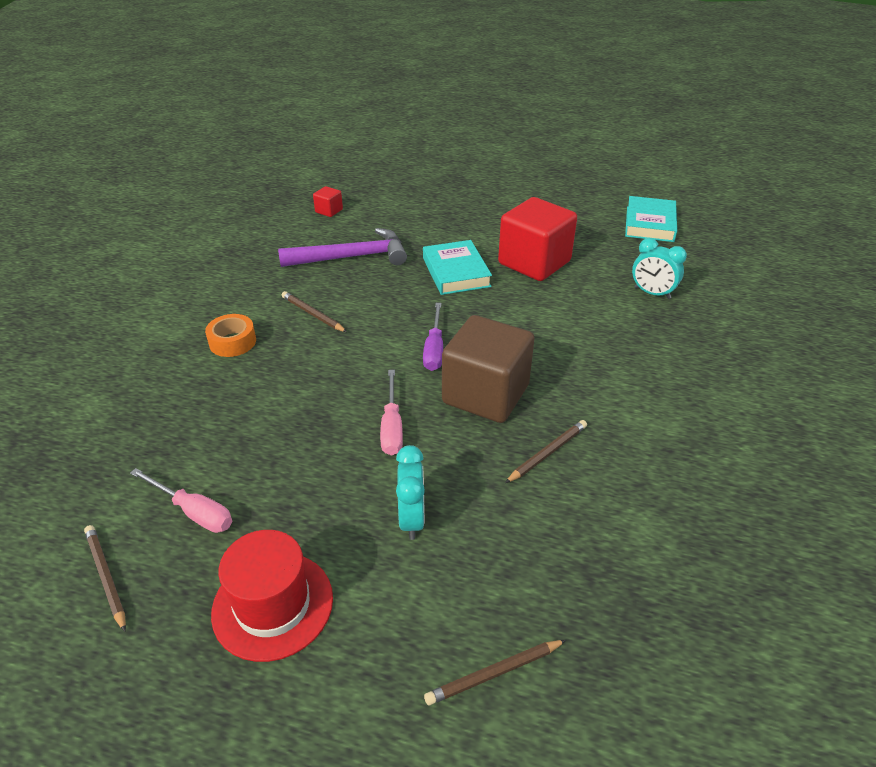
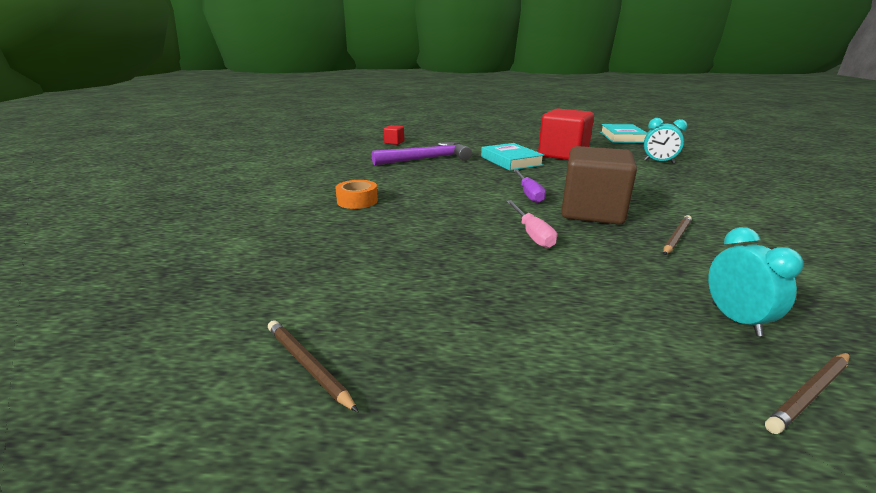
camera: 10 degrees left, 15 degrees down
pink screwdriver [130,468,232,533] -> none
red hat [211,530,333,662] -> none
brown pencil [282,291,347,332] -> none
turquoise clock [396,445,425,540] -> turquoise clock moved to [708,227,804,336]

